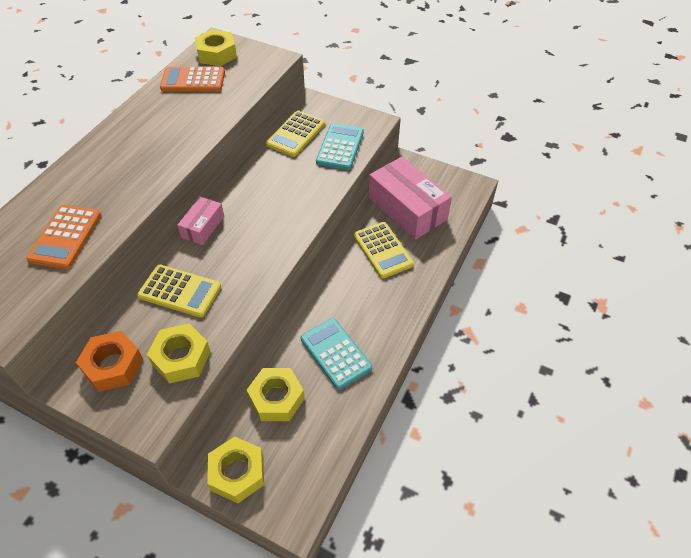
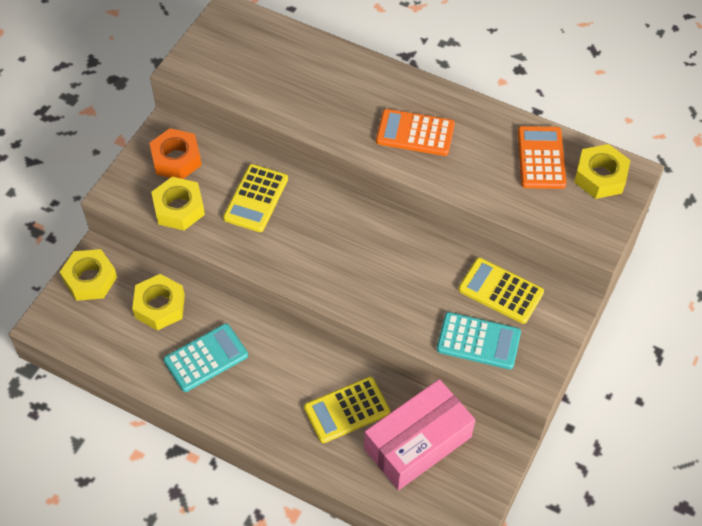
camera: 90 degrees right, 5 degrees up
orange calculator [26,205,101,269] -> orange calculator moved to [376,109,455,156]
pink box [177,197,224,245] -> none

